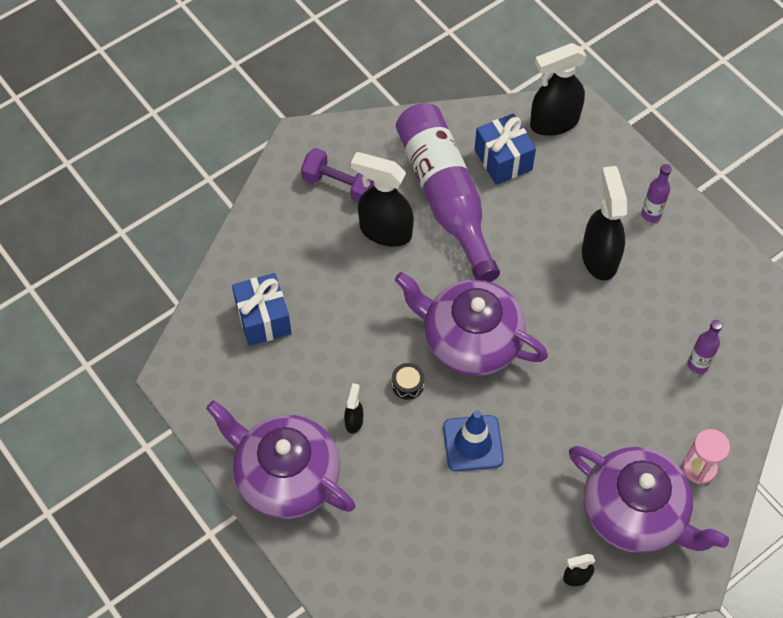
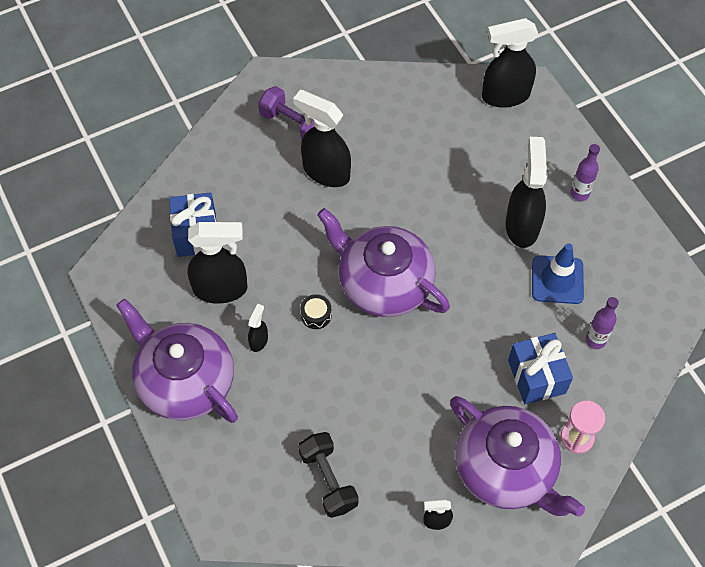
camera: 10 degrees right, 0 degrees up
purple bottle [396,103,500,282] -> none
blue traffic cone [443,411,504,472] -> blue traffic cone moved to [532,244,584,304]
blue gift [474,113,536,185] -> blue gift moved to [508,333,573,404]
none -> black spray bottle [187,222,248,304]
none -> black dumbbell [298,432,359,518]

